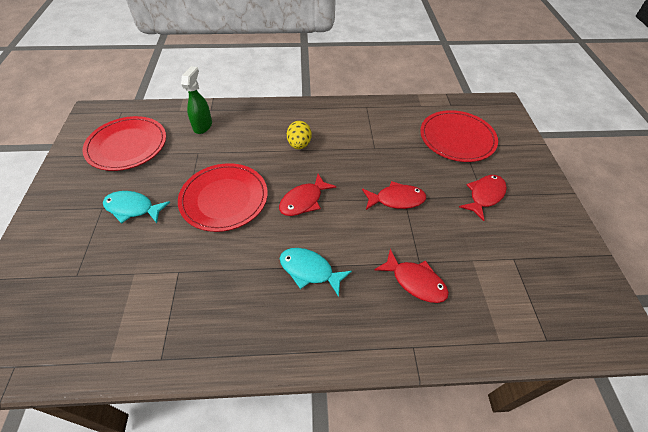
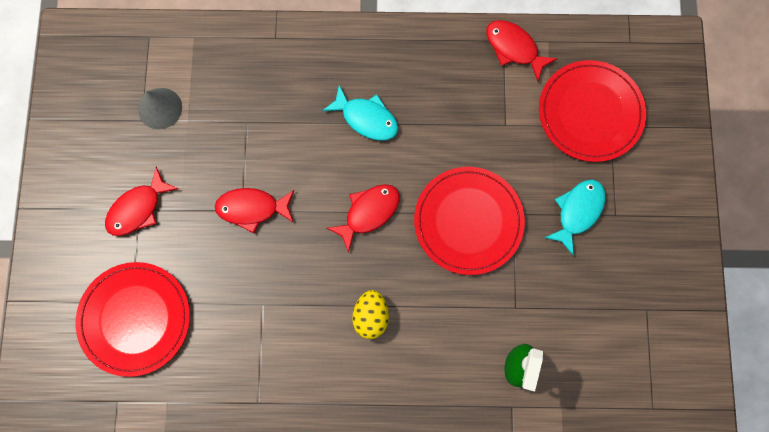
camera: 175 degrees left, 25 degrees up
red plate [82,116,166,171] -> red plate moved to [539,60,646,162]
turquoise fish [103,191,170,223] -> turquoise fish turned 75 degrees counterclockwise [544,179,605,256]
red fish [374,249,449,303] -> red fish moved to [486,20,558,82]
none -> grey cone [138,88,182,129]

